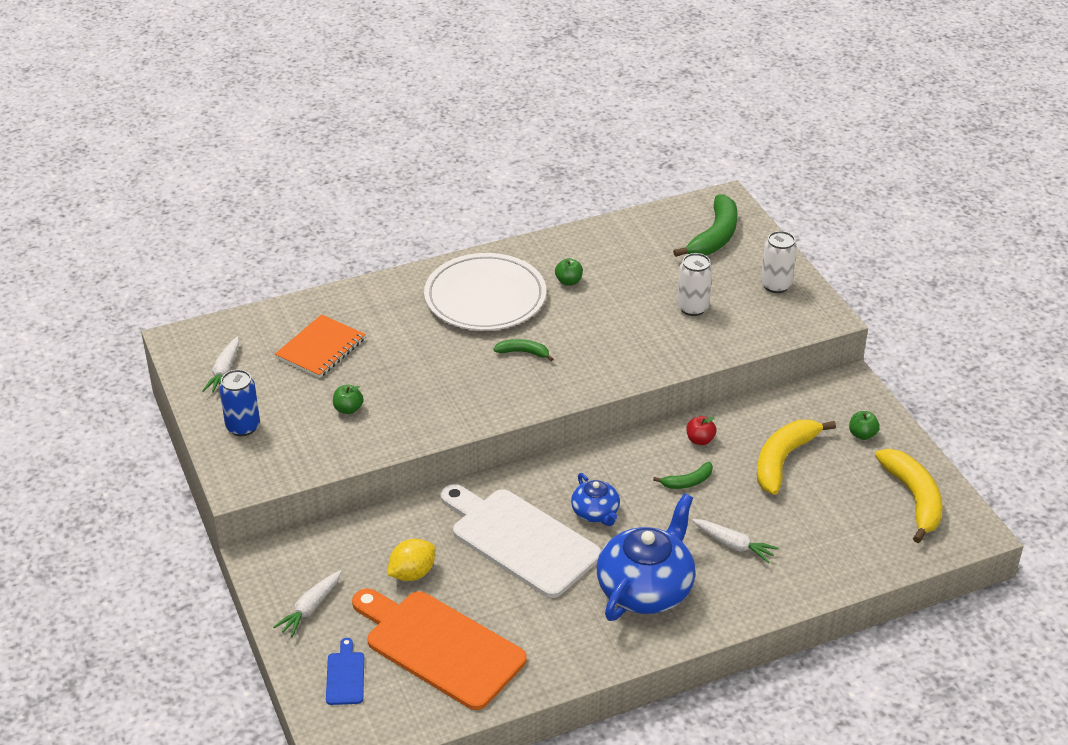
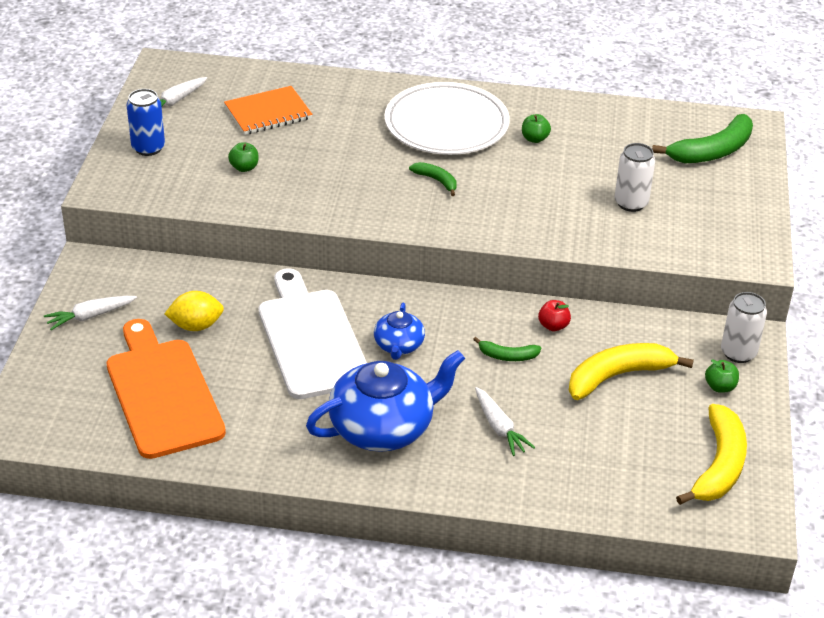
camera: 30 degrees right, 0 degrees up
blue cutting board [326,638,364,705] -> none
white can [761,231,797,293] -> white can moved to [721,292,767,363]

